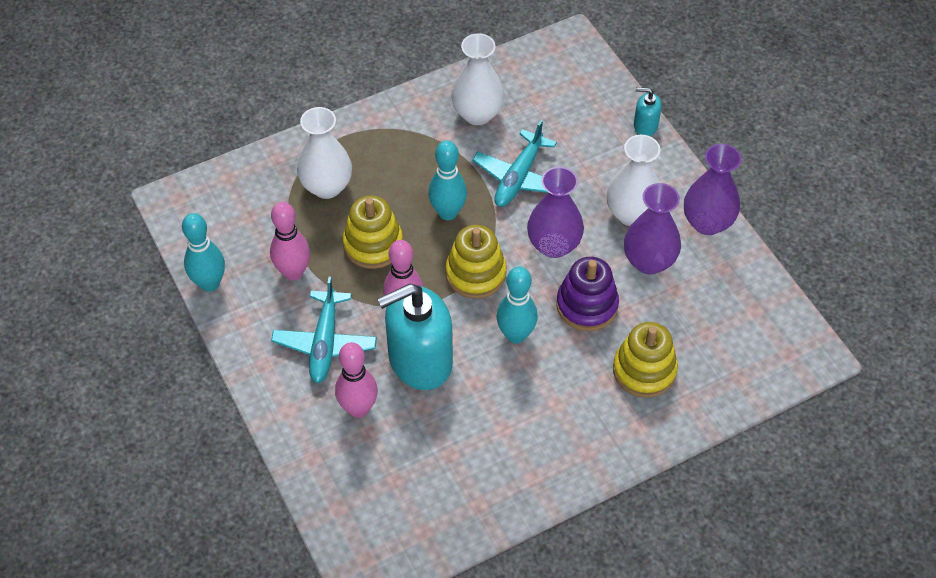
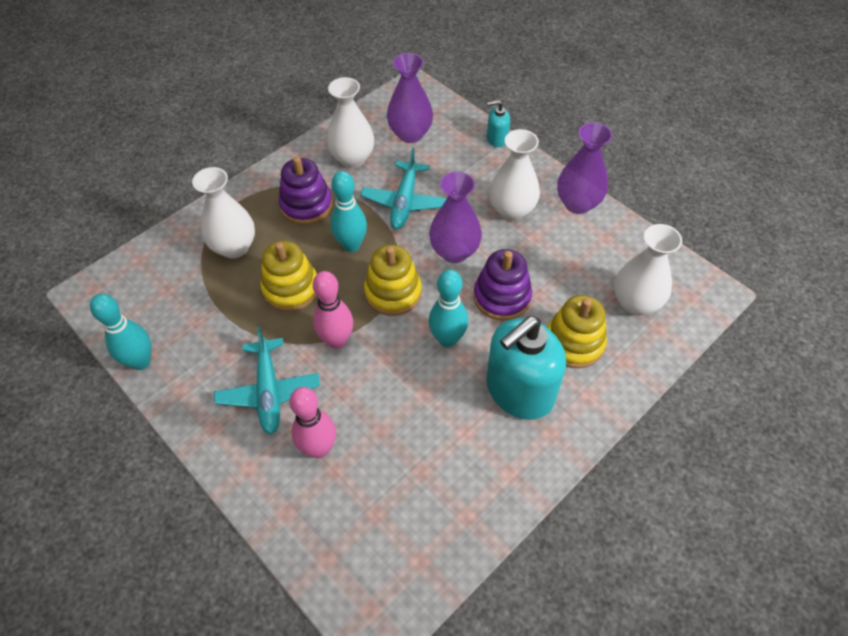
camera: 15 degrees left, 0 degrees up
pink bowling pin [270,202,310,280] -> none
turquoise soap dispenser [377,284,453,390] -> turquoise soap dispenser moved to [486,316,566,420]
purple vase [624,183,681,274] -> purple vase moved to [387,53,433,143]
none -> purple stacking toy [279,156,333,225]
none -> white vase [614,224,682,316]

